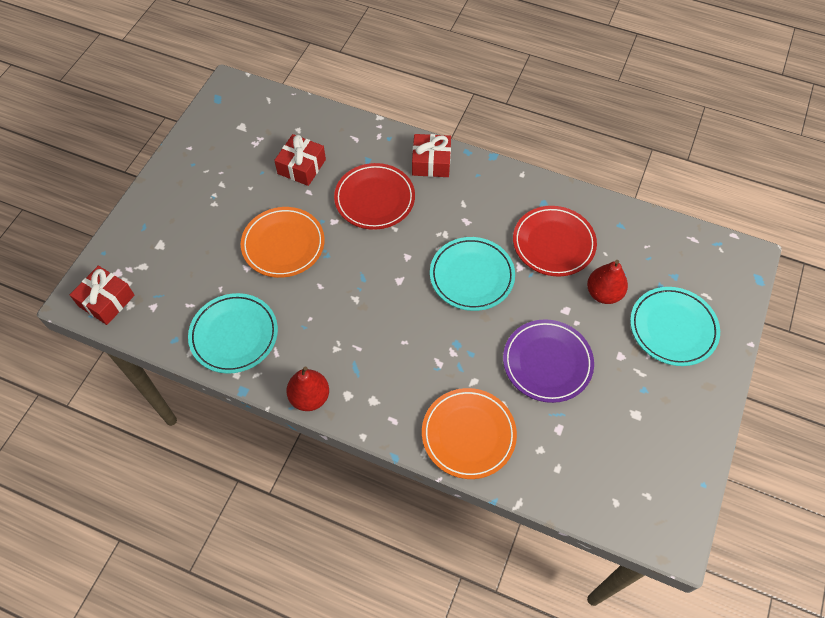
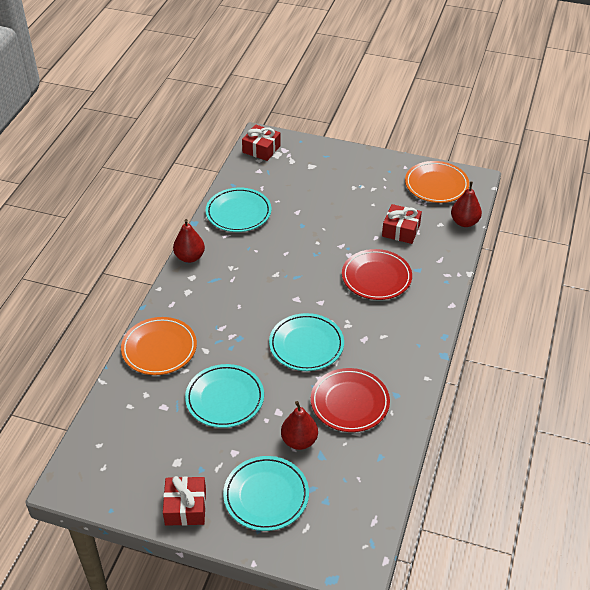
camera: 85 degrees right, 15 degrees down
orange plate [241,207,325,278] -> orange plate moved to [405,161,469,203]
red gift [412,134,451,177] -> red gift moved to [163,476,206,526]
purple plate [503,319,594,403] -> turquoise plate [185,364,264,428]
none -> red pear [451,182,482,227]

